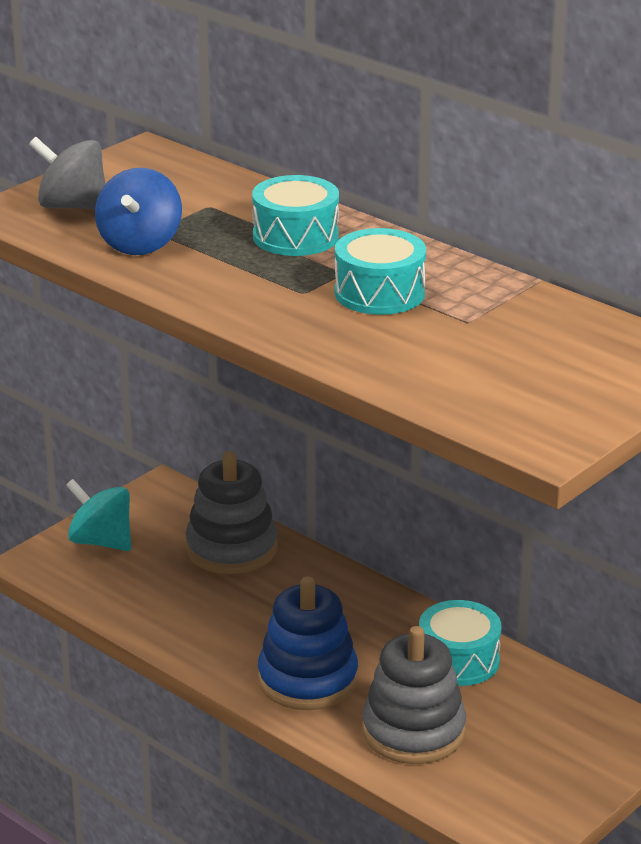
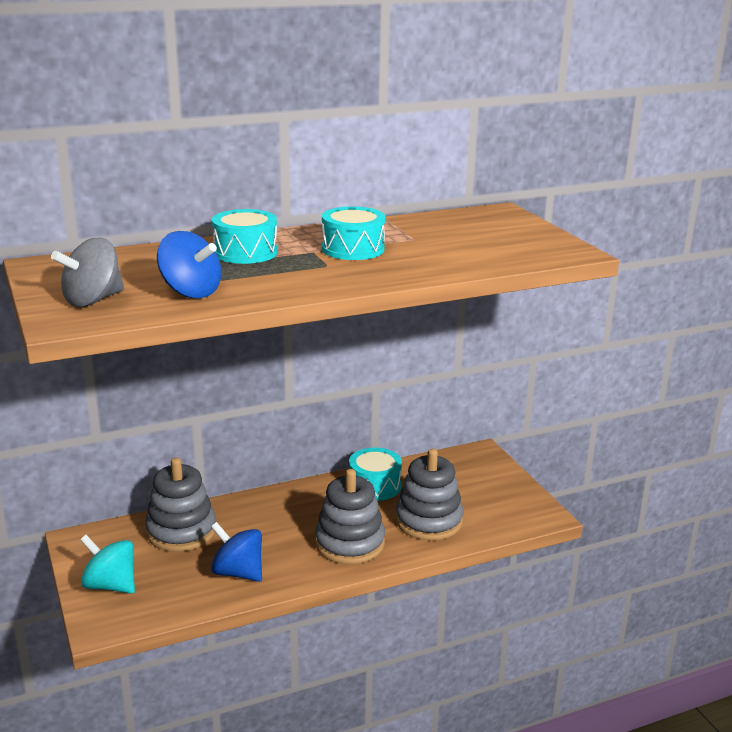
camera: 65 degrees left, 5 degrees down
turquoise spinning top [66,479,131,551] -> turquoise spinning top turned 60 degrees clockwise [80,535,135,594]
blue stacking toy [258,576,358,710] -> grey stacking toy [315,469,385,564]
none -> blue spinning top [211,522,262,582]

